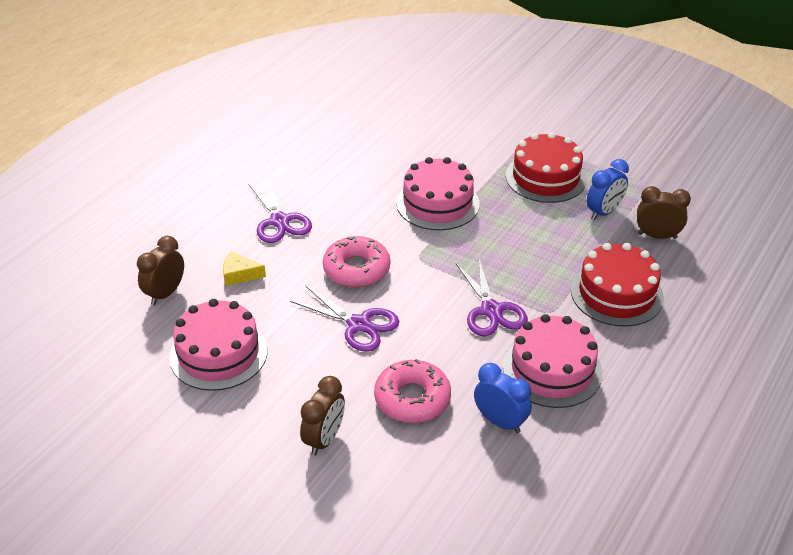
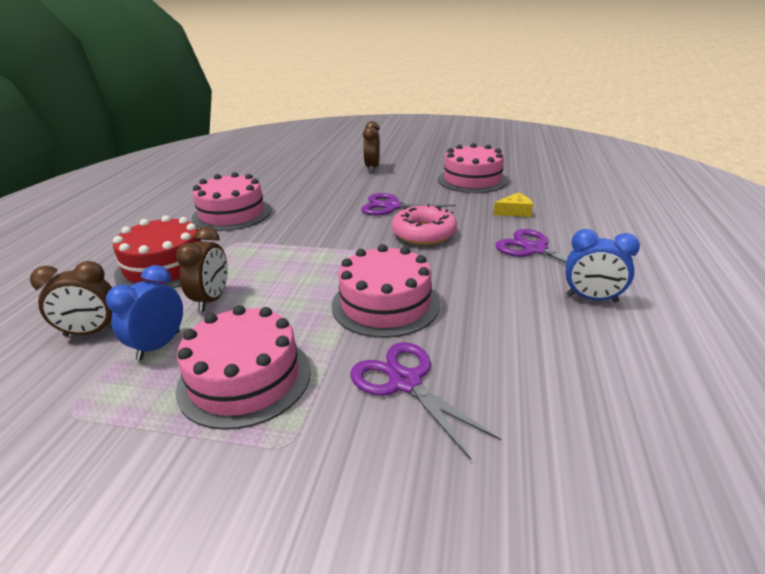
camera: 160 degrees right, 10 degrees down
brown clock [137,236,184,305] -> brown clock moved to [176,227,228,312]
pink donut [374,359,451,423] -> none
purple scissors [456,259,528,336] -> purple scissors moved to [350,342,501,460]
blue clock [474,363,532,433] -> blue clock moved to [566,229,640,303]
red cake [506,132,587,203] -> pink cake [176,305,311,430]

